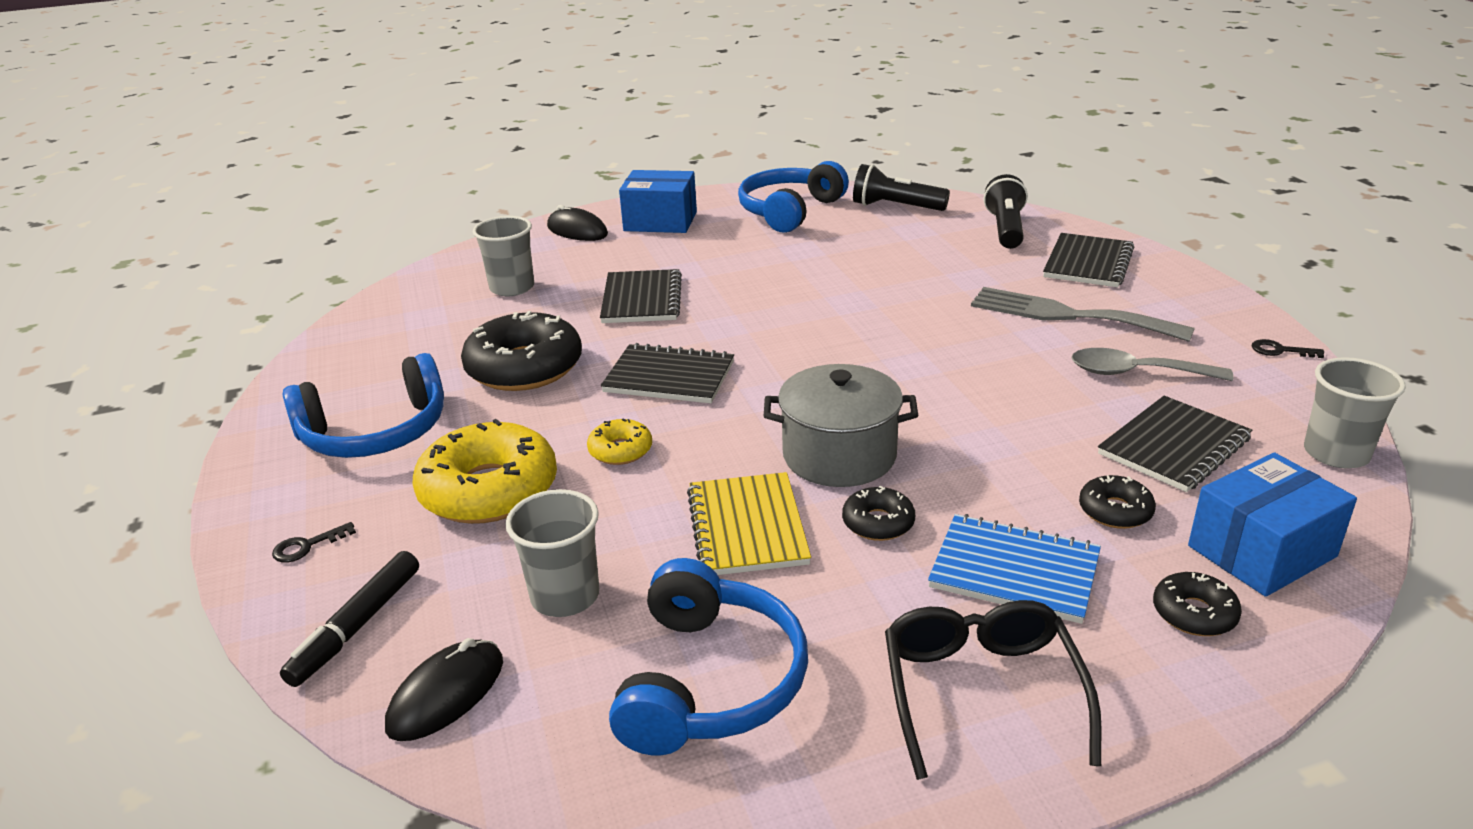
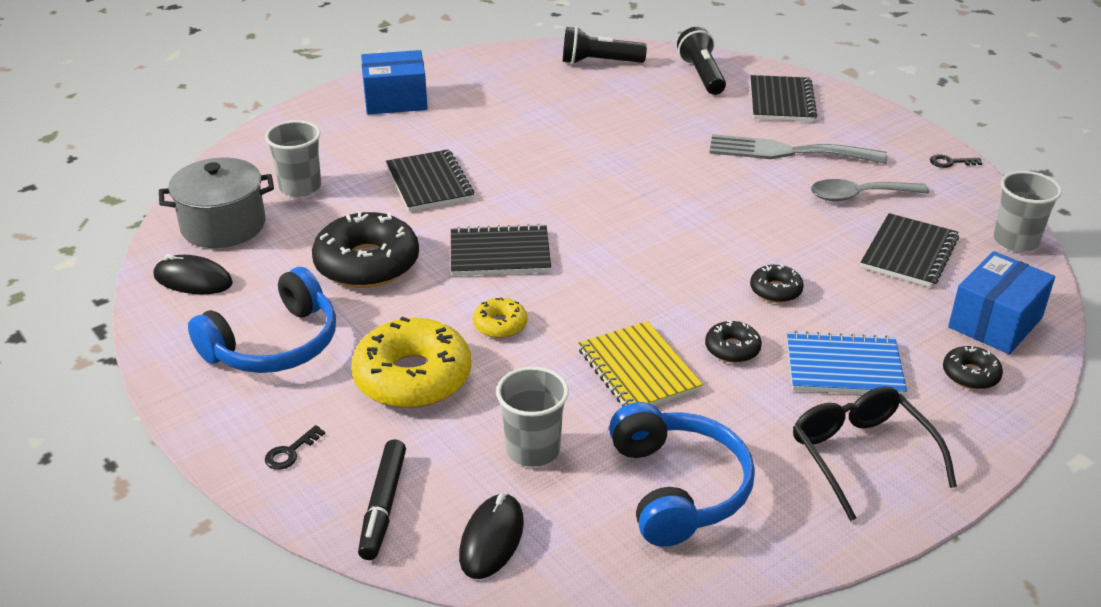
camera: 20 degrees left, 5 degrees up
black mouse [547,205,608,241] -> black mouse moved to [154,254,233,294]
blue headphones [738,161,849,233] -> none
grey pot [764,364,918,487] -> grey pot moved to [159,158,274,248]
black donut [1079,475,1156,529] -> black donut moved to [750,264,804,303]

